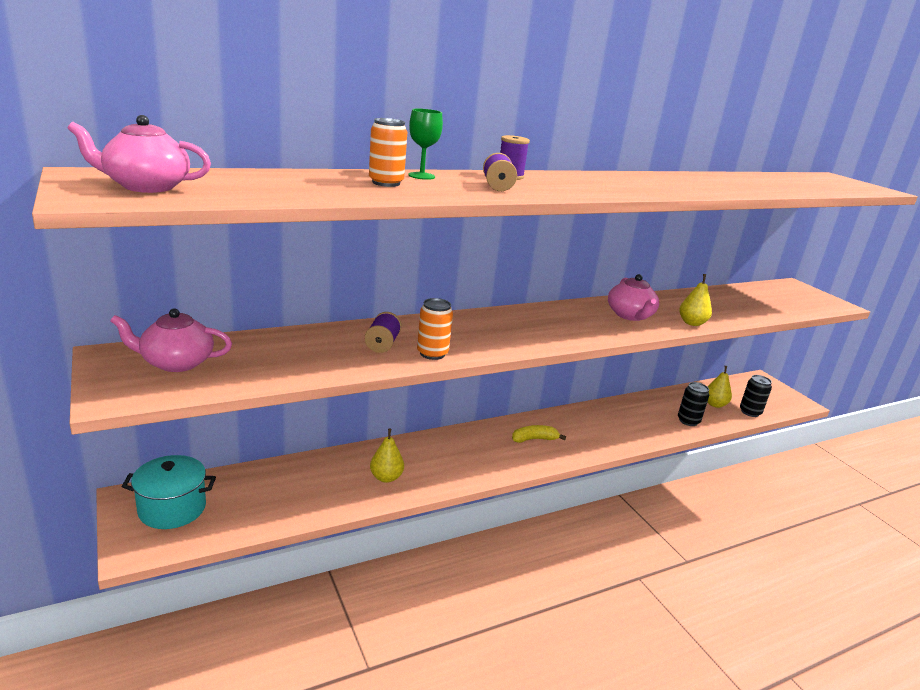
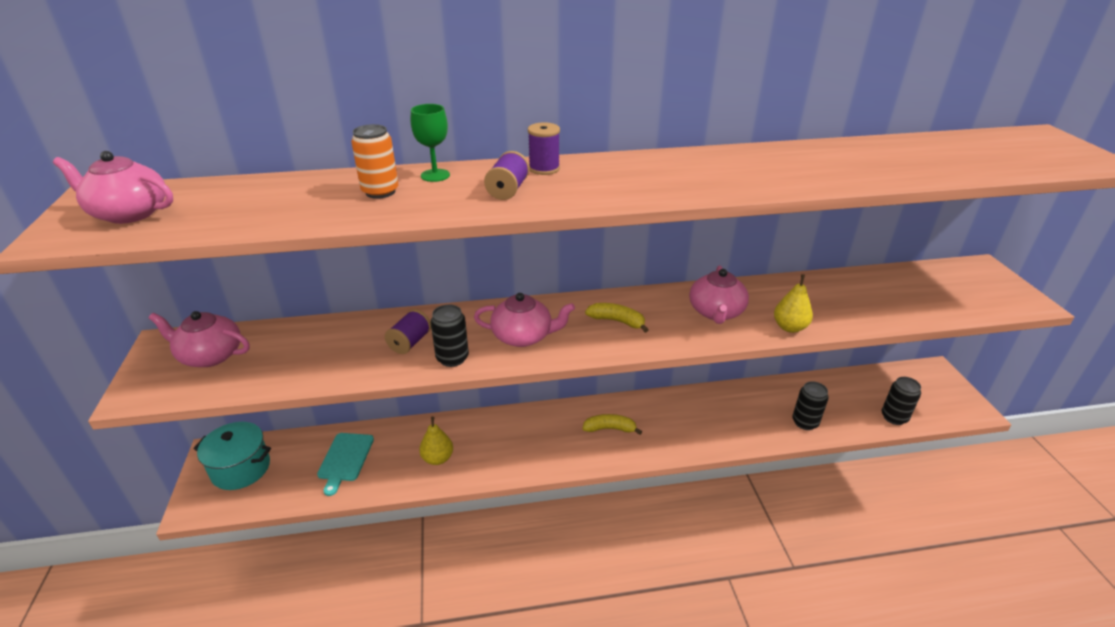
camera: 20 degrees right, 10 degrees up
orange can [417,298,453,360] -> black can [431,304,469,367]
yellow pear [708,366,732,408] -> none
none -> turquoise cutting board [317,433,374,496]
none -> pink teapot [474,293,575,347]
none -> yellow banana [585,303,649,333]

